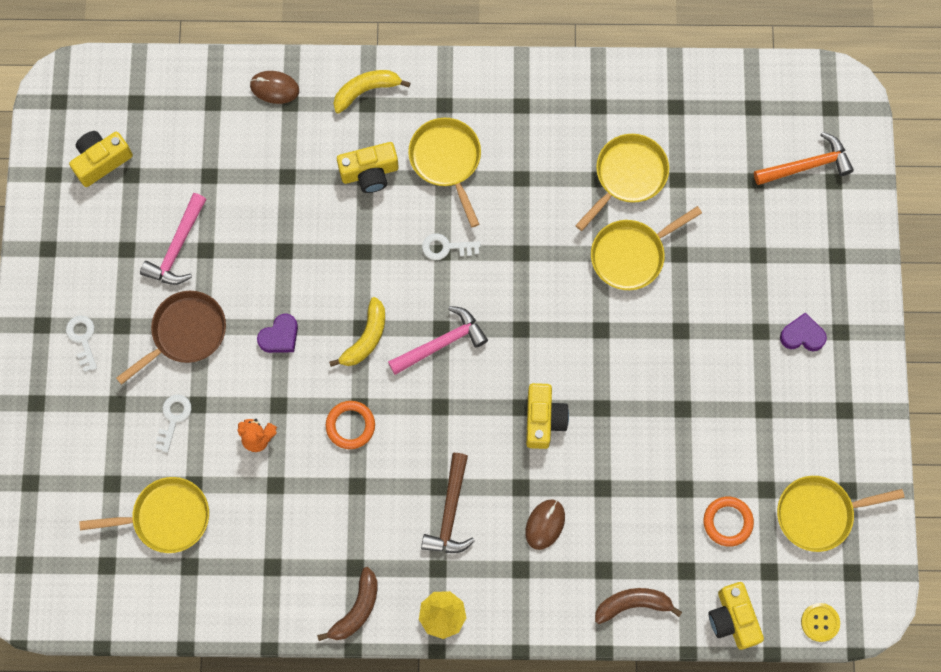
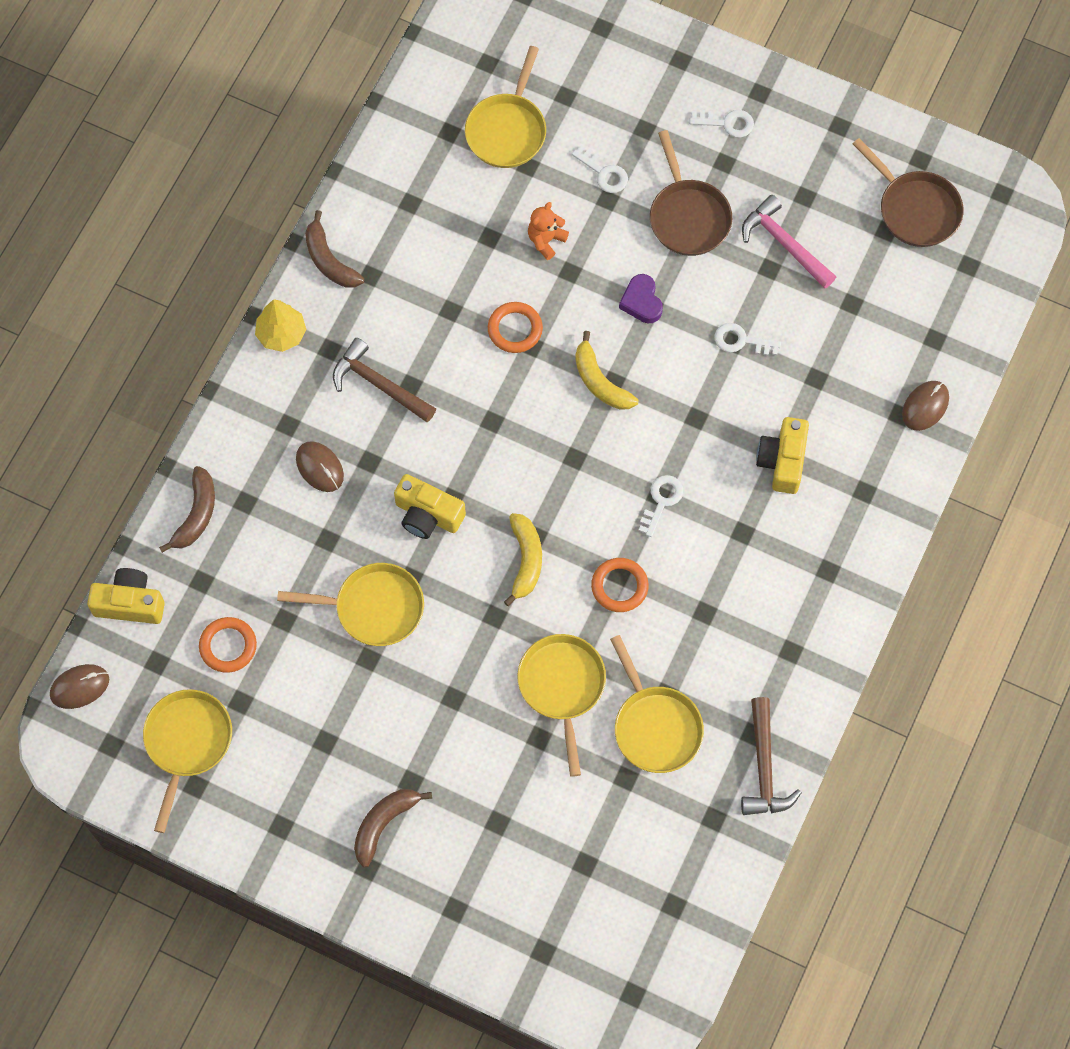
camera: 115 degrees right, 5 degrees down
yellow camera [69,131,133,187] -> brown pan [853,138,964,247]
yellow banana [334,70,410,114] -> yellow banana moved to [504,513,542,606]
pink hammer [388,306,488,375] -> none
yellow pan [408,118,481,227] -> yellow pan moved to [277,563,424,646]
orange hammer [754,132,854,185] -> none
purple heart [780,313,827,351] -> brown banana [354,789,432,868]
yellow button [801,603,840,642] -> brown mouse [50,664,109,709]
none -> orange ring [591,558,649,612]
none -> white key [714,323,781,356]
none -> brown hammer [741,697,802,815]

